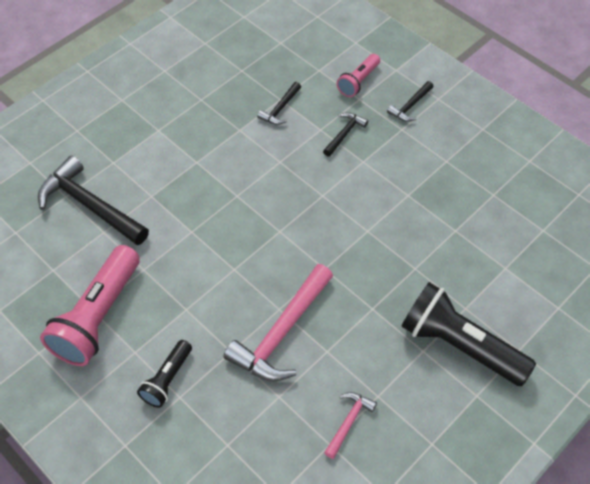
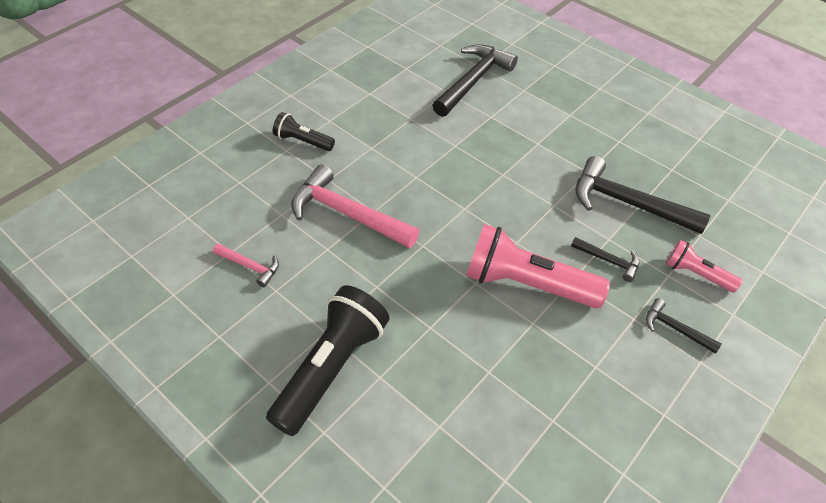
camera: 85 degrees right, 5 degrees down
pink flashlight [40,245,140,366] -> pink flashlight moved to [466,224,610,308]
black hammer [257,82,301,125] -> black hammer [575,156,710,234], size x2.02

